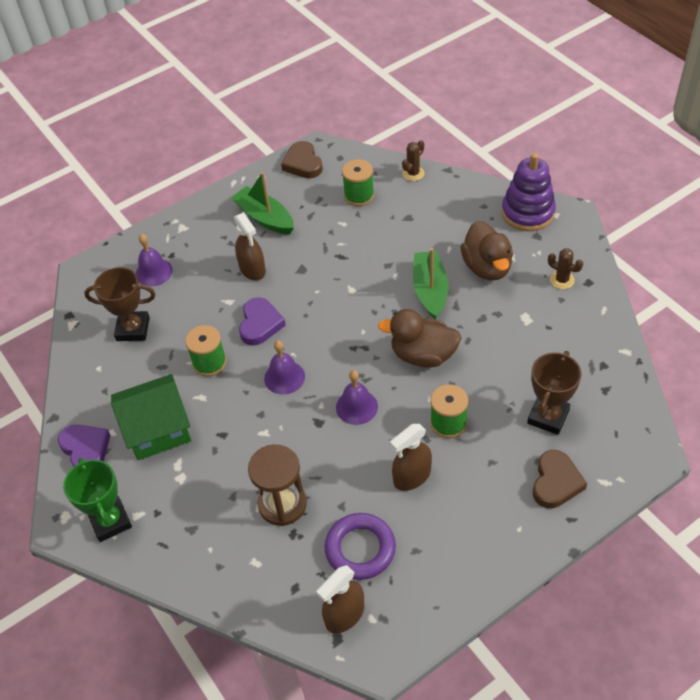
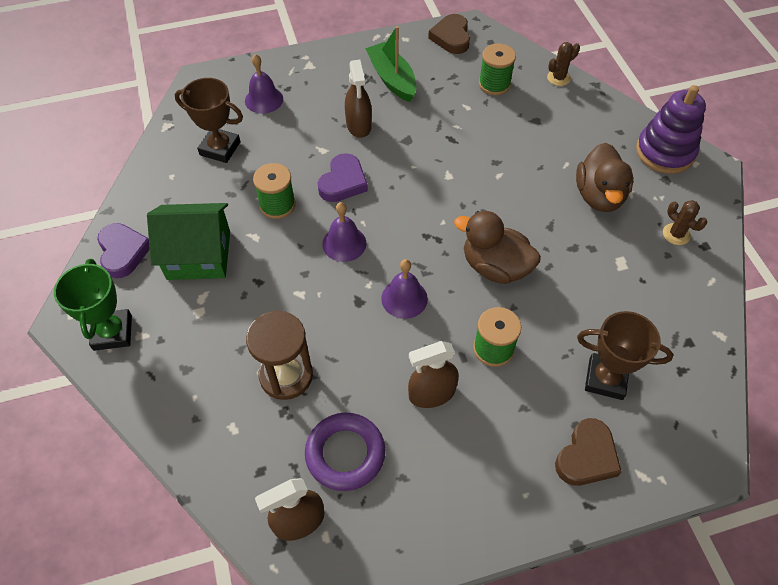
camera: 15 degrees right, 5 degrees up
green boat [413,248,448,319] -> none
brown trophy [527,351,582,435] -> brown trophy turned 60 degrees clockwise [577,311,673,400]

